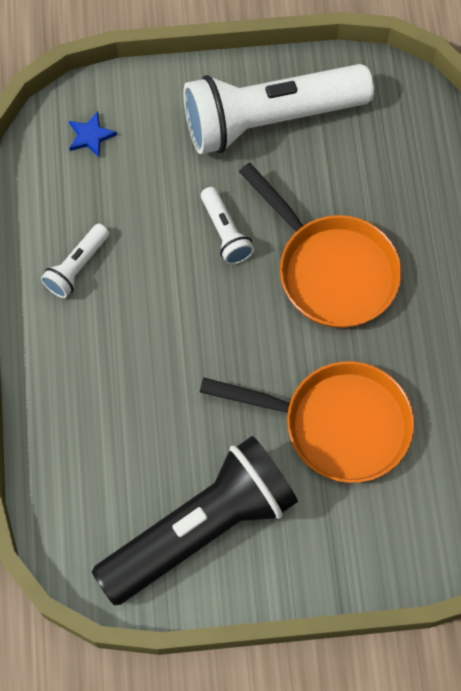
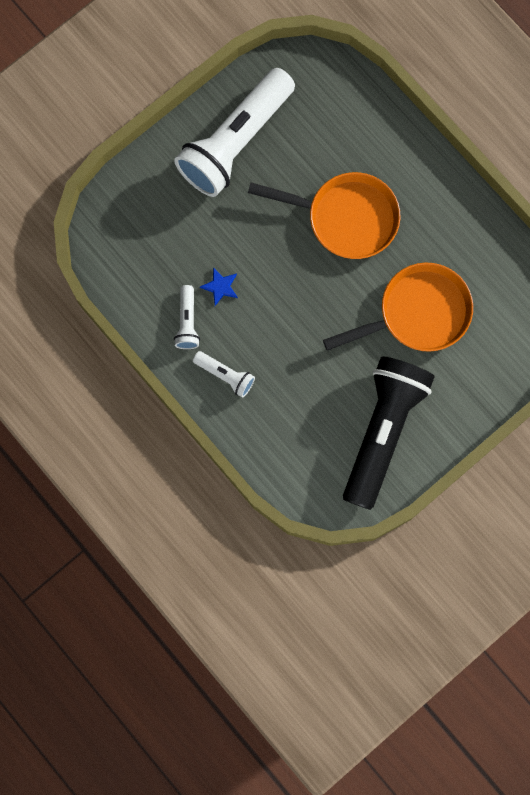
camera: 35 degrees left, 10 degrees up
blue star [69,112,117,158] -> blue star moved to [200,267,238,306]
white flashlight [201,187,254,265] -> white flashlight moved to [193,351,255,398]

